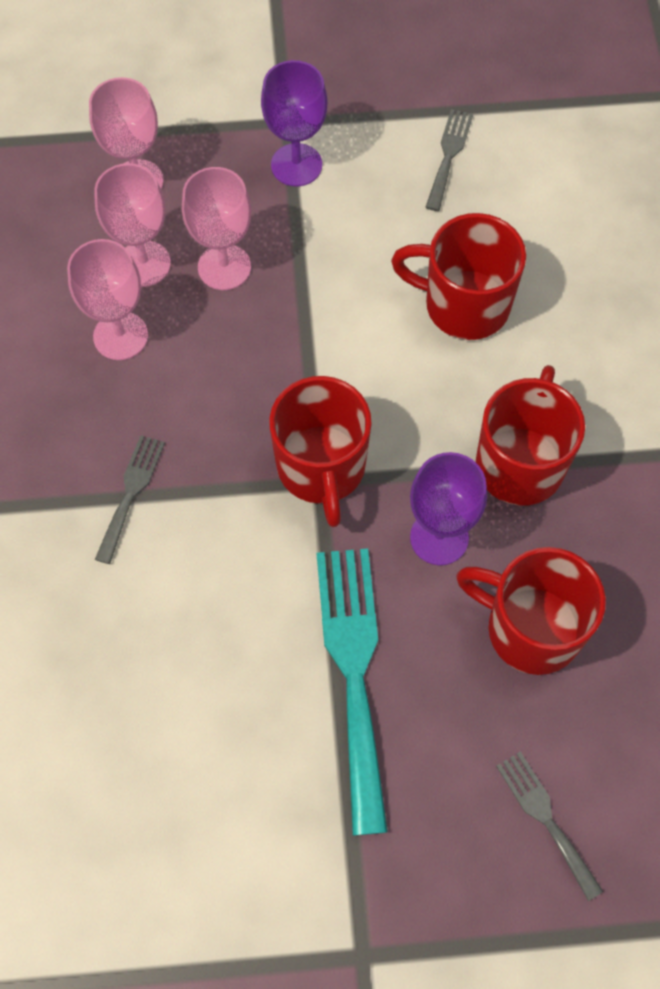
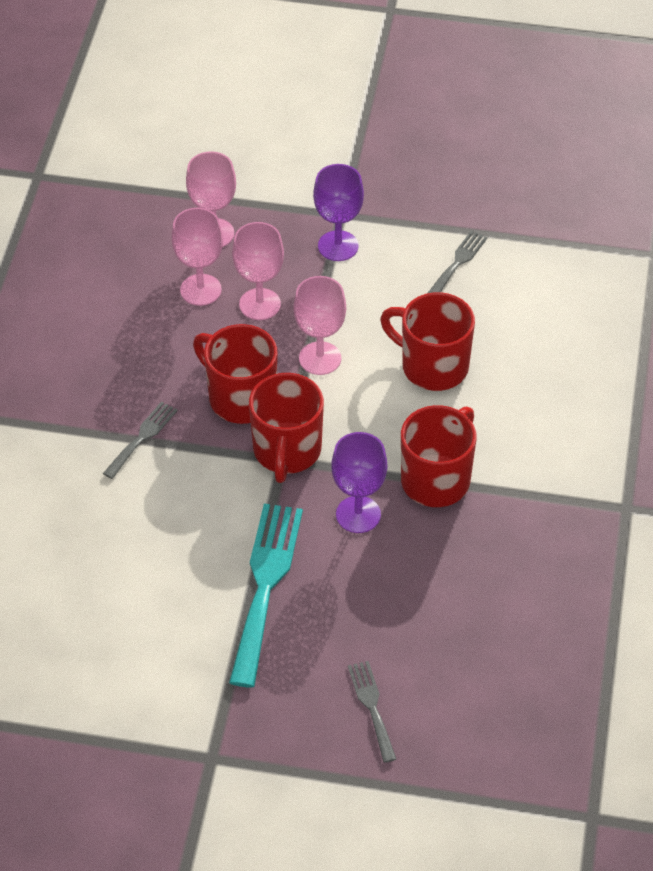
camera: 15 degrees right, 15 degrees down
pink goblet [67,239,148,360] -> pink goblet moved to [294,276,346,375]
red mug [456,547,606,675] -> red mug moved to [193,324,278,424]

